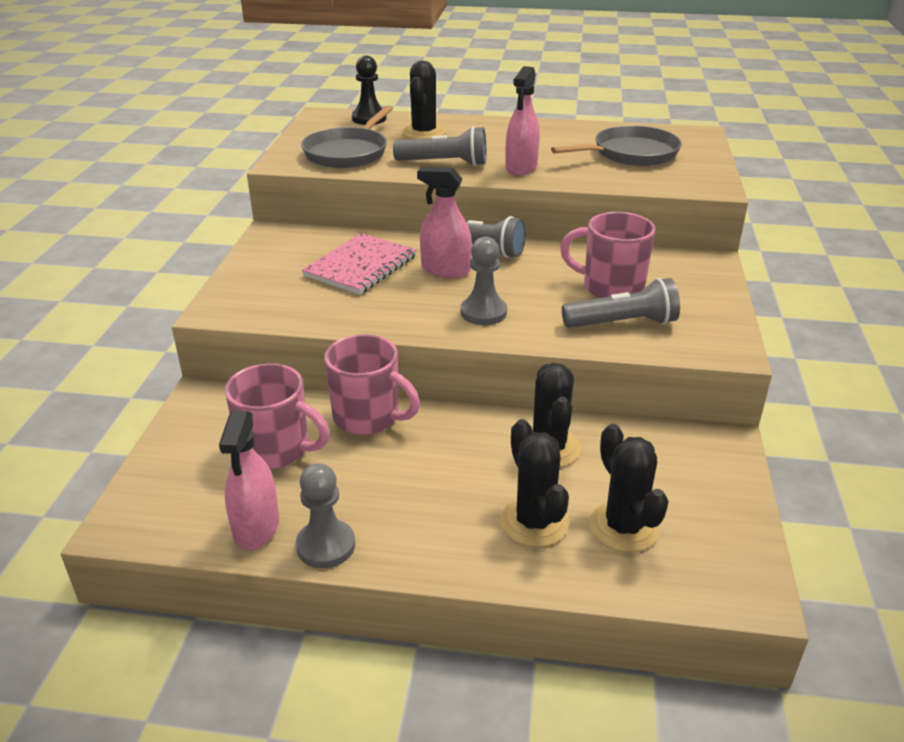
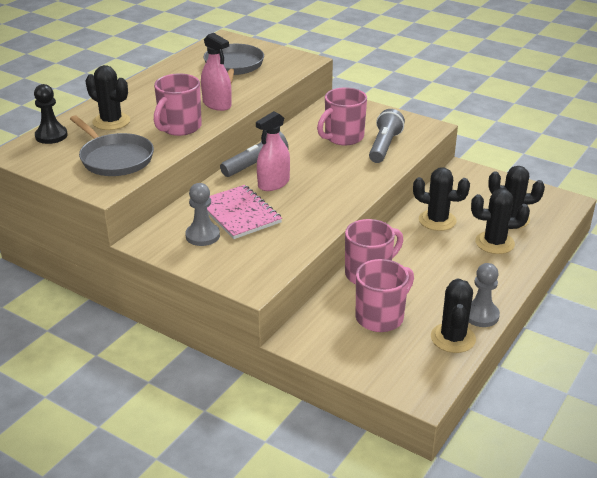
camera: 65 degrees left, 0 degrees up
pink spray bottle [219,410,279,550] -> black cactus [431,279,476,353]
grey flashlight [393,126,486,166] -> pink mug [154,73,202,136]
grey pawn [461,237,507,325] -> grey pawn moved to [185,183,220,246]

